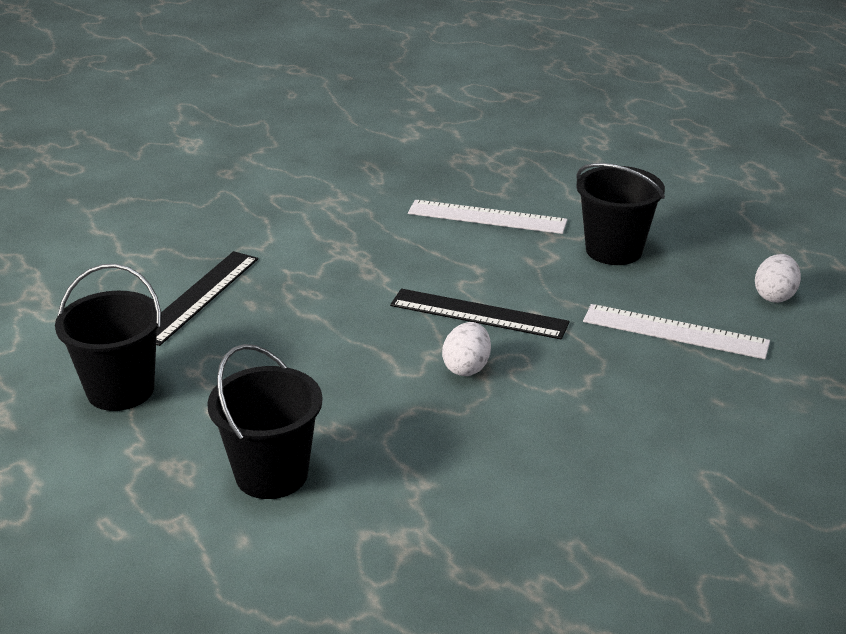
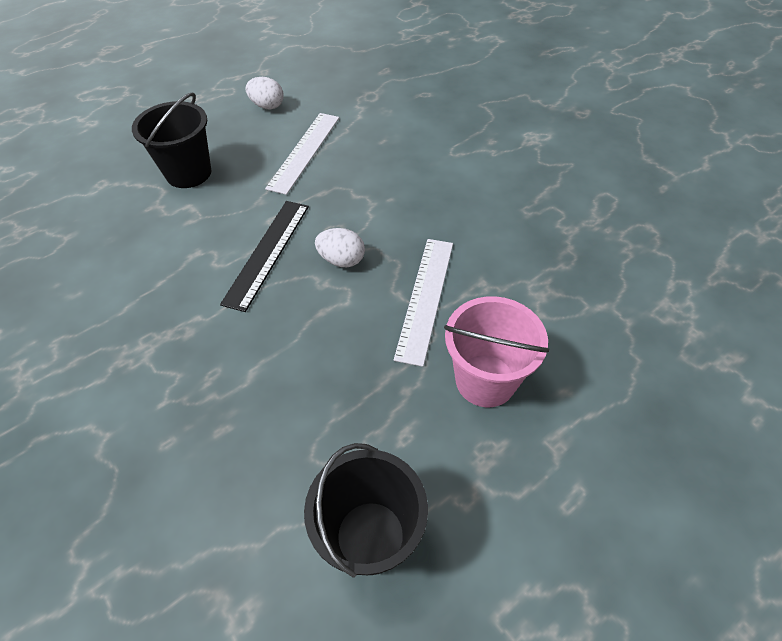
camera: 90 degrees left, 20 degrees up
black ruler [156,251,258,346] -> none
black bucket [207,344,323,499] -> pink bucket [444,296,550,407]
white ruler [408,200,567,234] -> white ruler moved to [394,239,453,367]

